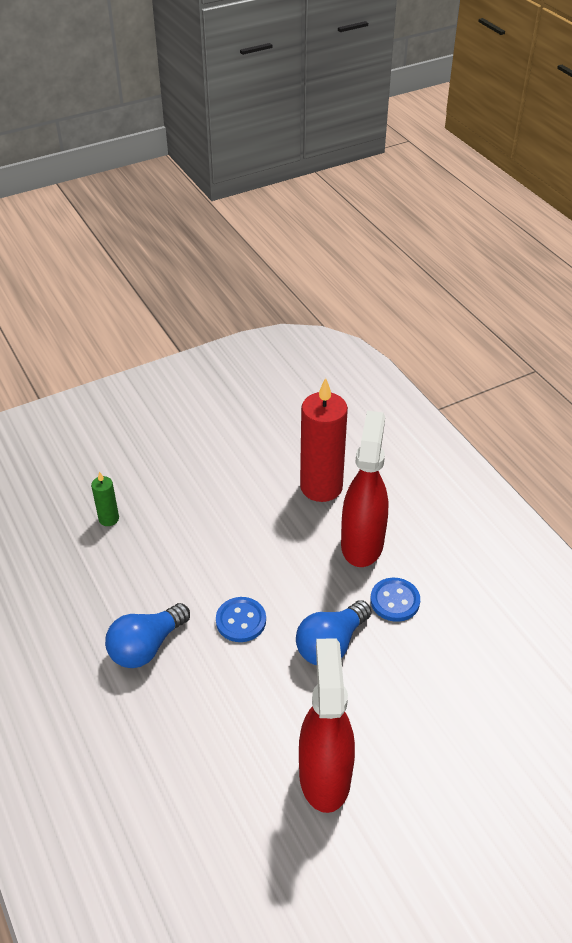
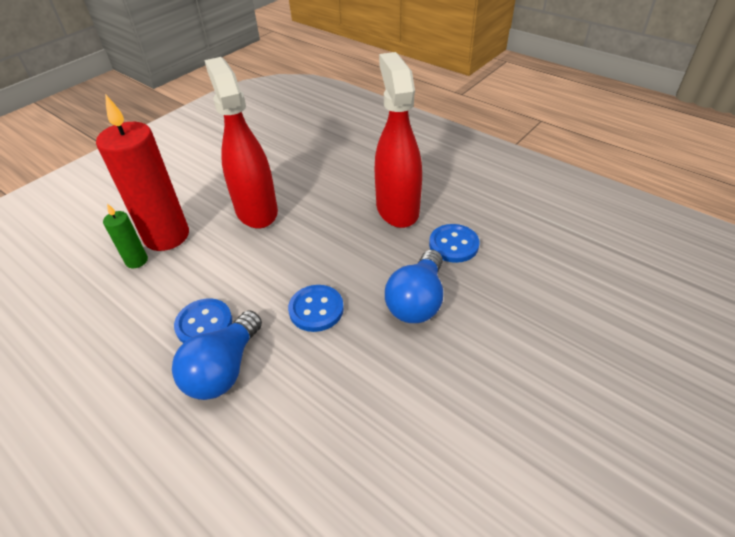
camera: 20 degrees left, 0 degrees up
red spray bottle [299,638,355,813] -> red spray bottle moved to [204,57,278,229]
red candle [300,378,348,502] -> red candle moved to [96,94,189,251]
none -> blue button [174,298,232,343]

